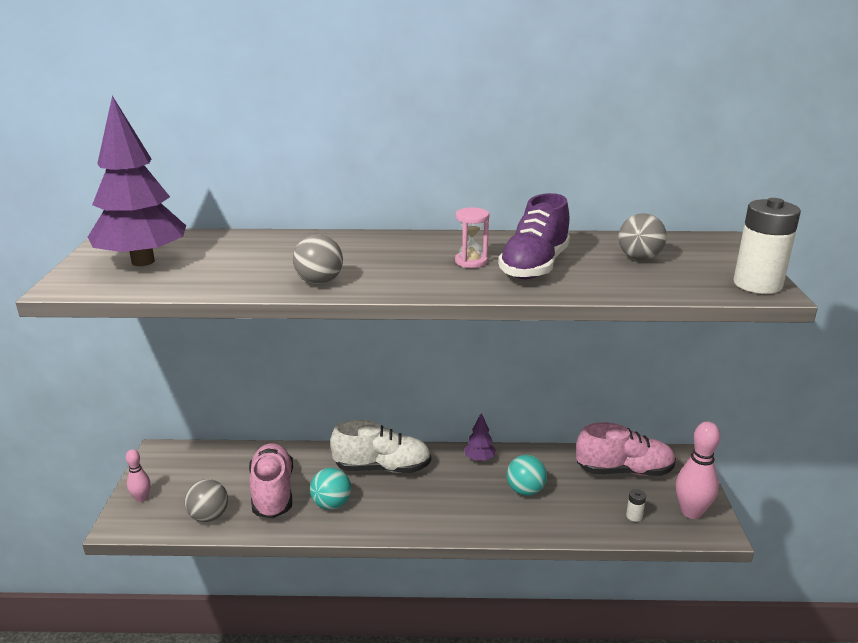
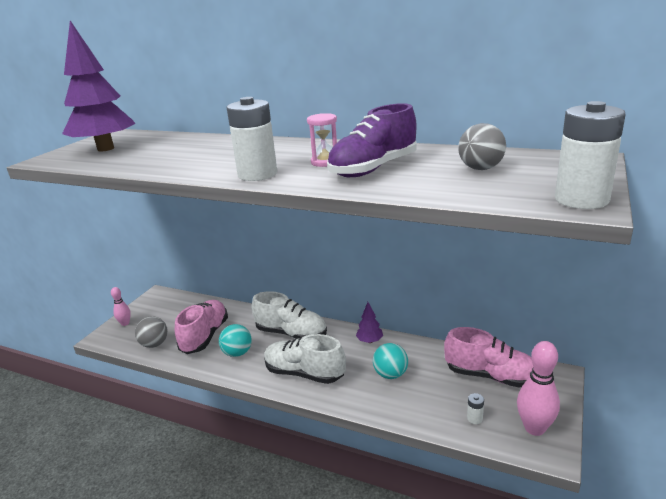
camera: 25 degrees right, 0 degrees up
grey ball [292,234,343,285] -> none
none -> white battery [227,97,277,181]
none -> white shoe [264,334,346,384]

